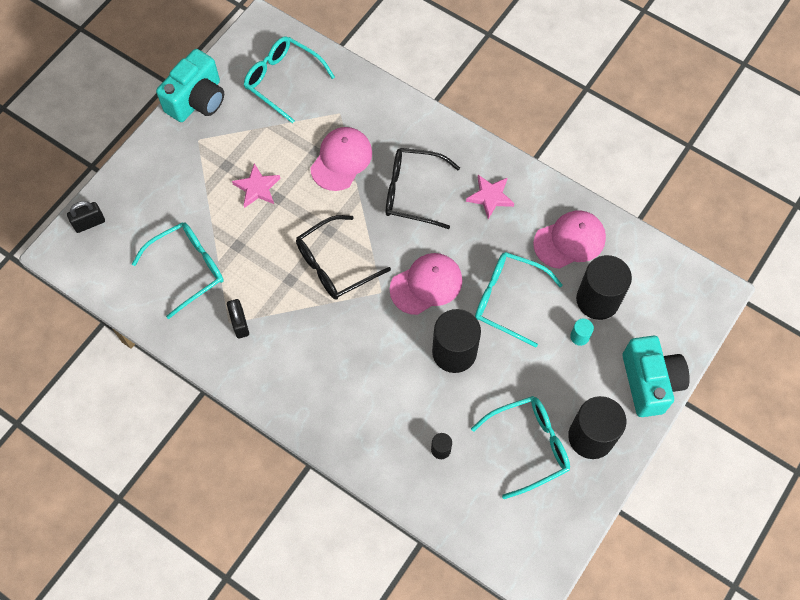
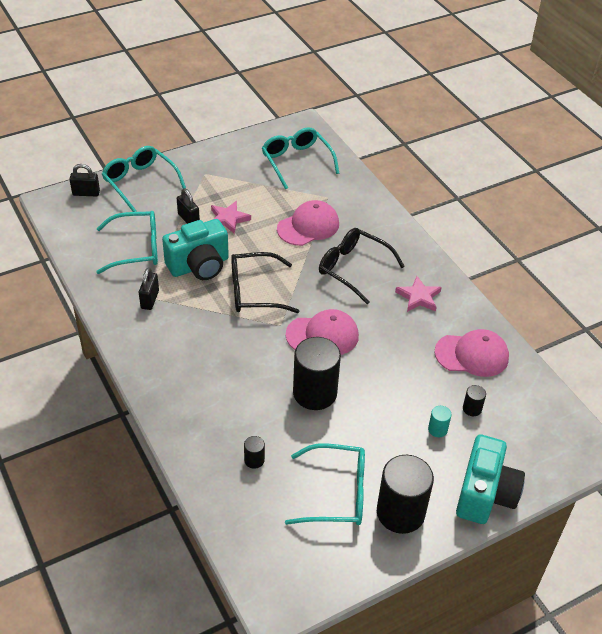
camera: 25 degrees right, 20 degrees down
turquoise camera [156,49,224,122] -> turquoise camera moved to [162,219,229,280]
turquoise glasses [475,252,563,347] -> turquoise glasses moved to [102,146,186,212]
black cylinder [576,255,632,320] -> black cylinder [463,385,486,416], size x0.43
none -> black padlock [177,189,200,224]

